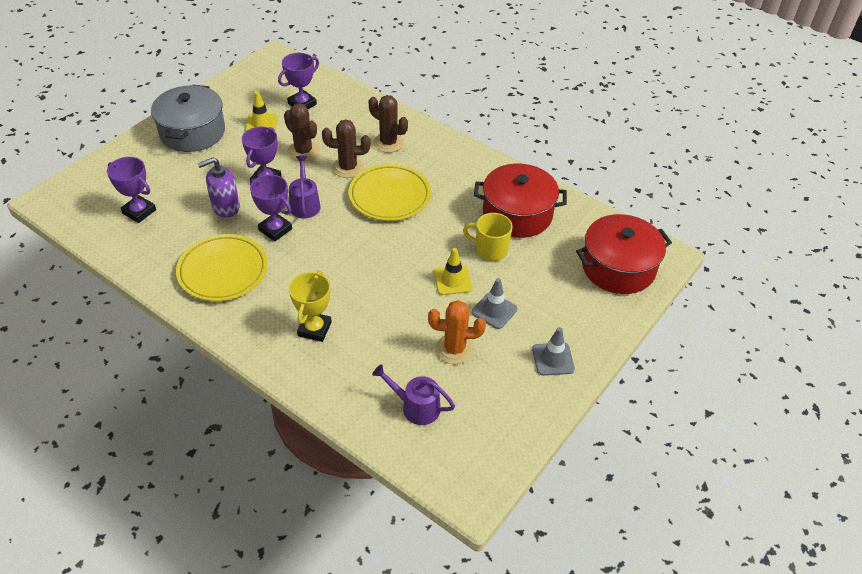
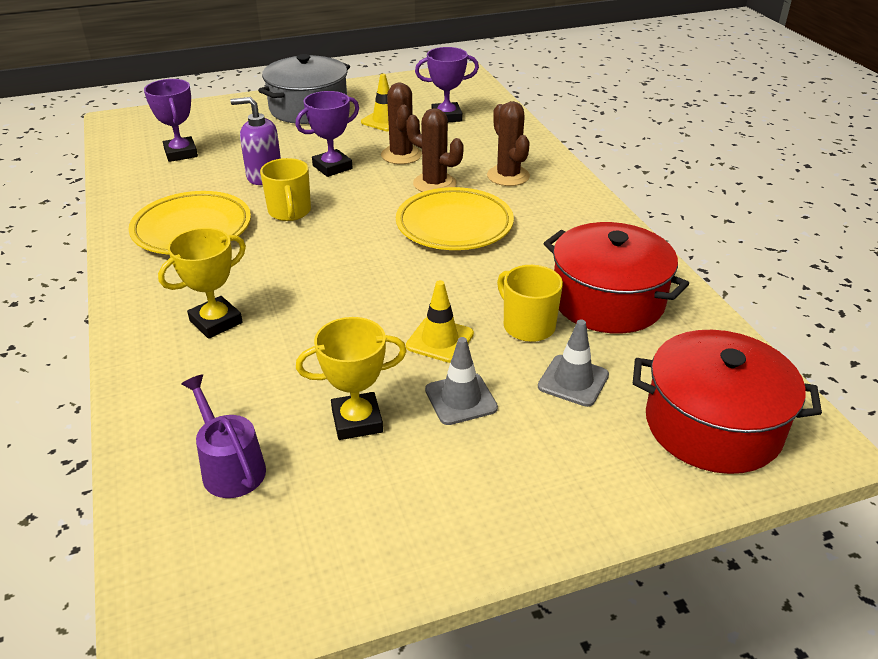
camera: 35 degrees right, 10 degrees down
purple trophy [250,175,292,241] -> yellow mug [260,158,311,221]
purple watering can [289,156,321,218] -> none
orange cactus [428,300,486,364] -> yellow trophy [296,317,407,440]
grey traffic cone [532,327,575,376] -> grey traffic cone moved to [538,319,609,407]

